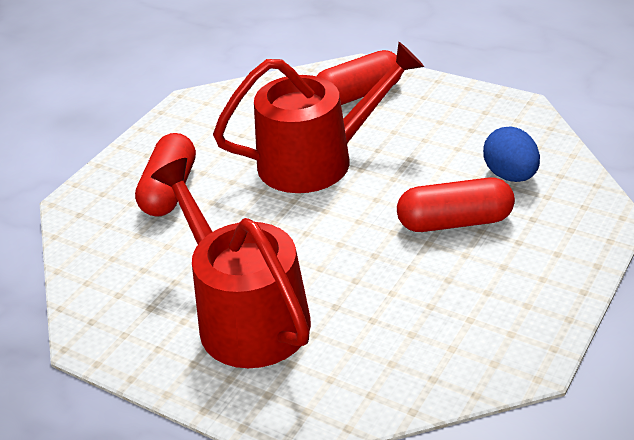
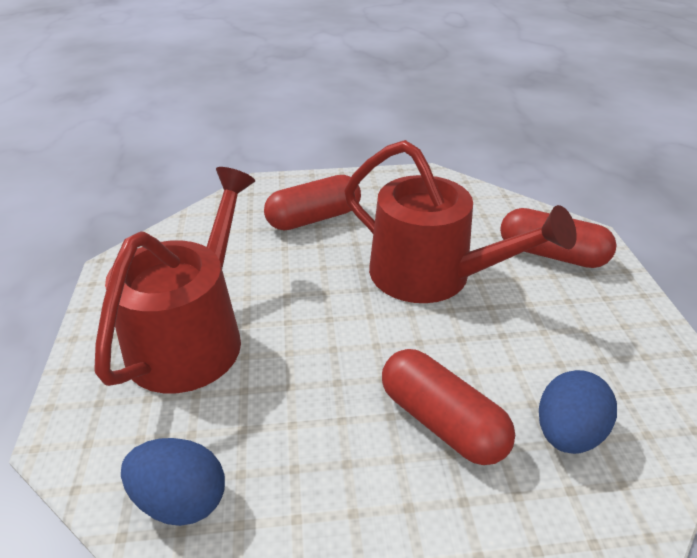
camera: 50 degrees right, 0 degrees up
none -> blue egg [121,438,225,526]

